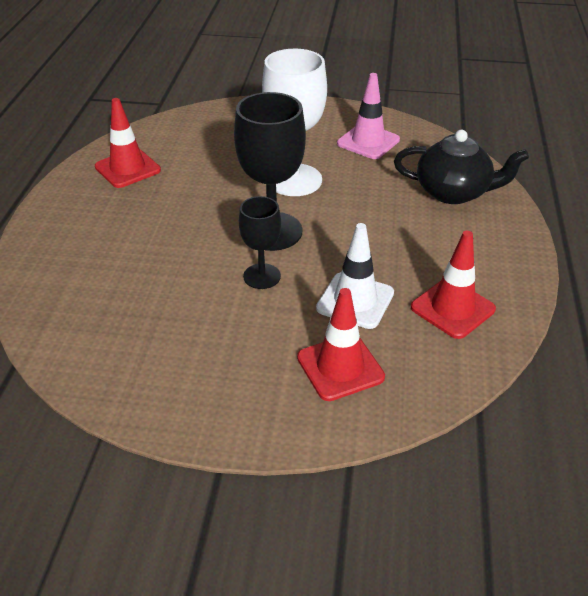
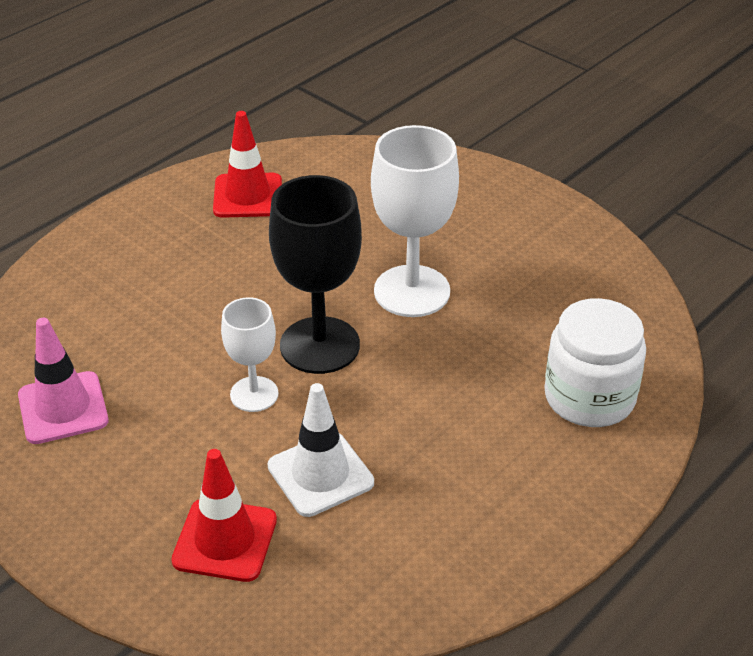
camera: 35 degrees right, 0 degrees up
black goblet [239,196,281,289] -> white goblet [221,297,278,412]
pink traffic cone [337,73,400,159] -> pink traffic cone moved to [18,318,109,444]
black teapot [394,130,529,204] -> white jar [544,298,646,427]
red traffic cone [411,231,496,339] -> none

